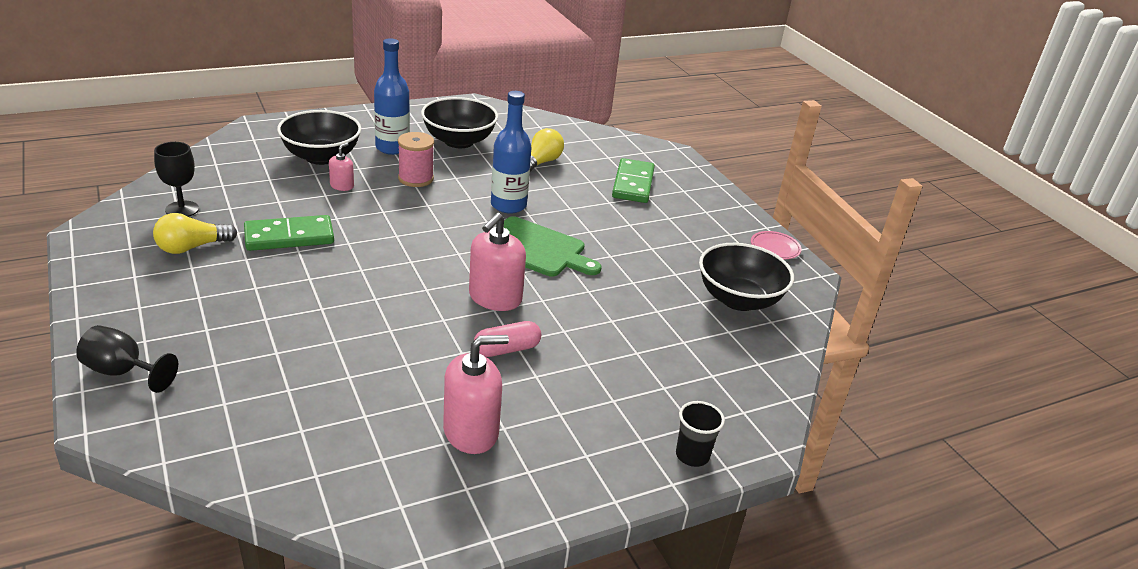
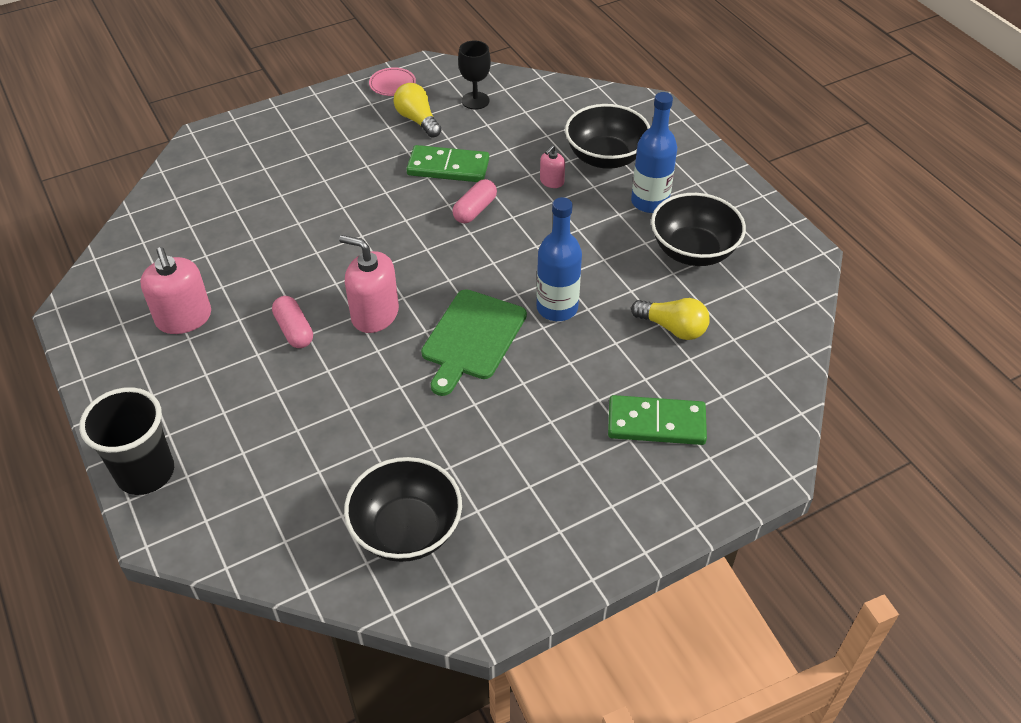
camera: 90 degrees right, 15 degrees up
black goblet [76,325,178,393] -> none
green domino [244,215,334,251] -> green domino turned 60 degrees counterclockwise [406,145,489,182]
pink soap dispenser [329,143,354,191] -> pink soap dispenser turned 105 degrees clockwise [540,145,565,188]
pink spool [398,132,434,187] -> none
black cup [676,401,725,467] -> black cup [79,387,174,495], size x1.79
pink plate [751,231,802,259] -> pink plate moved to [369,67,416,96]
none -> pink capsule [452,179,497,223]

